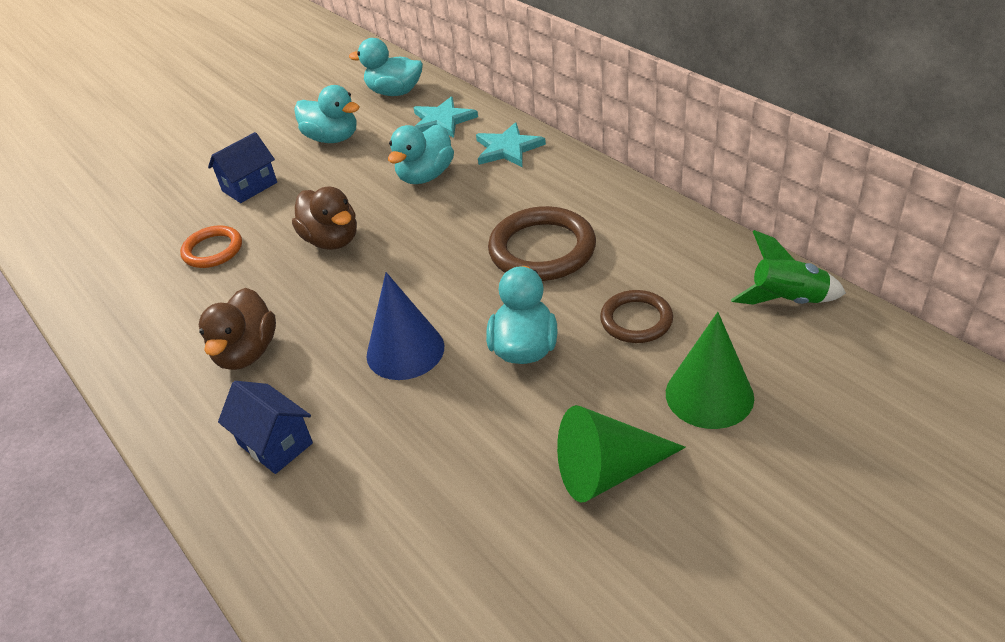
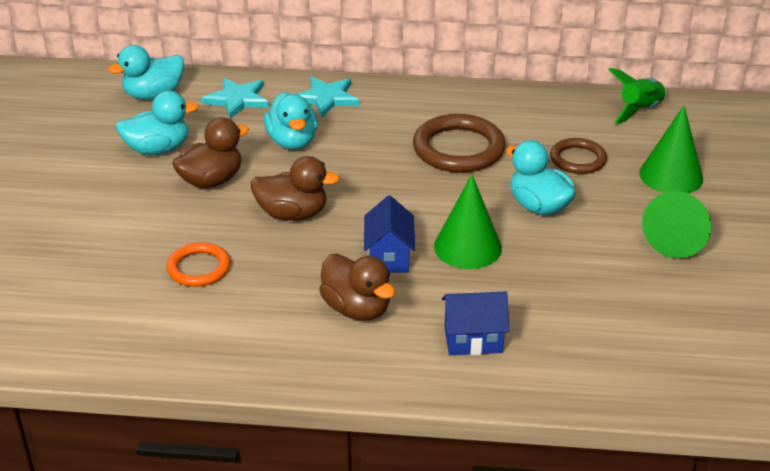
camera: 50 degrees left, 5 degrees down
blue house [208,132,277,203] -> blue house moved to [364,196,415,273]
blue cone [366,272,444,380] -> green cone [434,174,502,269]
none -> brown duck [172,117,249,188]

